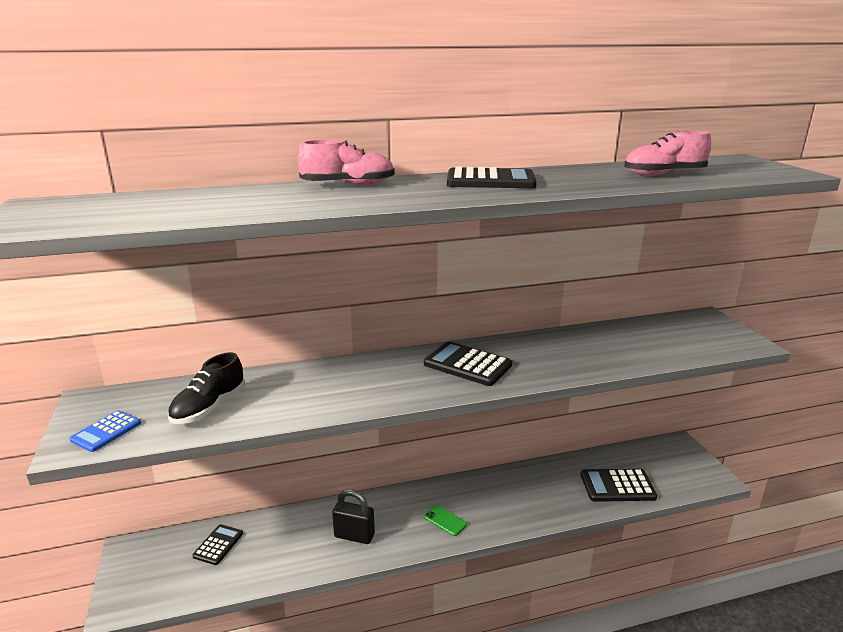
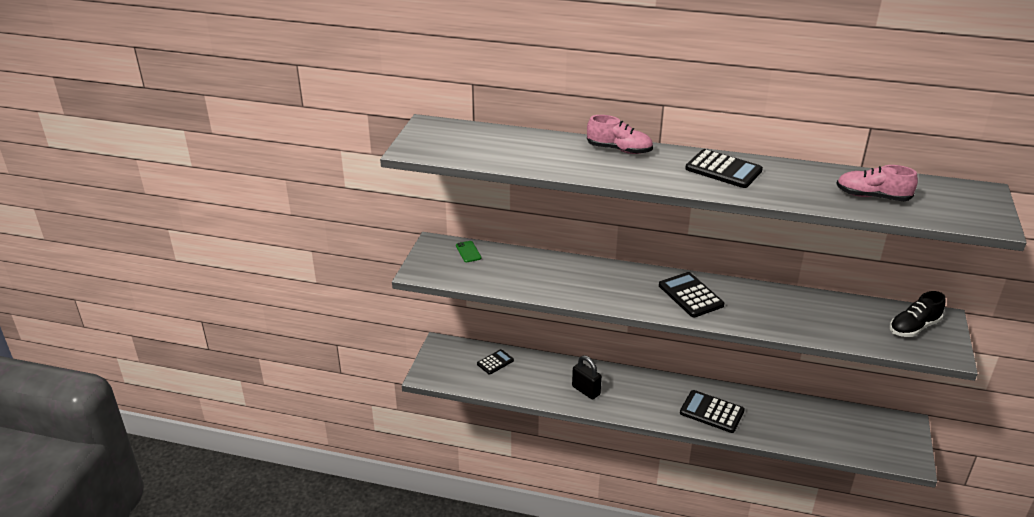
camera: 30 degrees right, 10 degrees up
blue calculator [69,410,141,452] -> none
black shoe [168,352,245,424] -> black shoe moved to [890,291,945,337]
green phone [424,505,467,536] -> green phone moved to [456,241,481,262]
black calculator [581,468,658,502] -> black calculator moved to [680,390,745,433]

